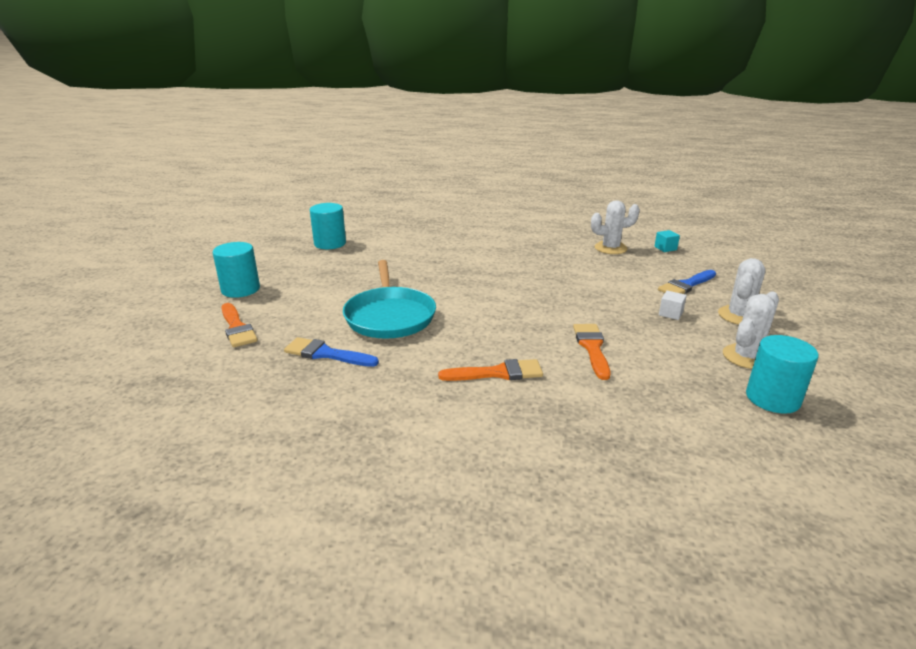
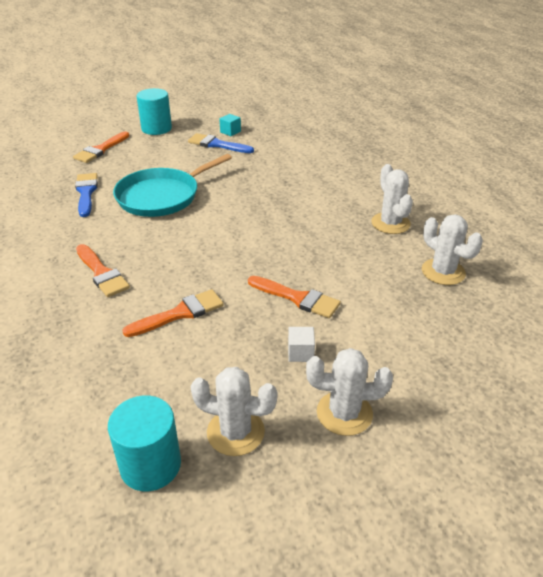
camera: 60 degrees right, 10 degrees up
turquoise cylinder [310,203,346,249] -> none
turquoise cube [654,230,680,252] -> turquoise cube moved to [219,114,241,136]
blue brush [658,270,716,294] -> blue brush moved to [188,133,254,153]
none -> orange brush [248,276,341,318]
none -> white cactus [371,164,413,234]

